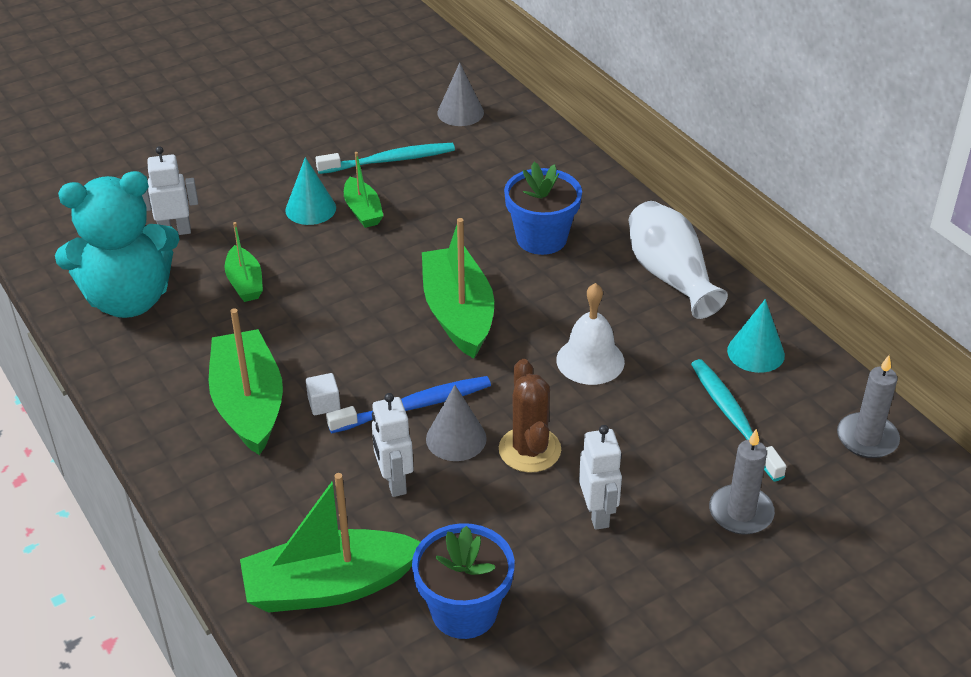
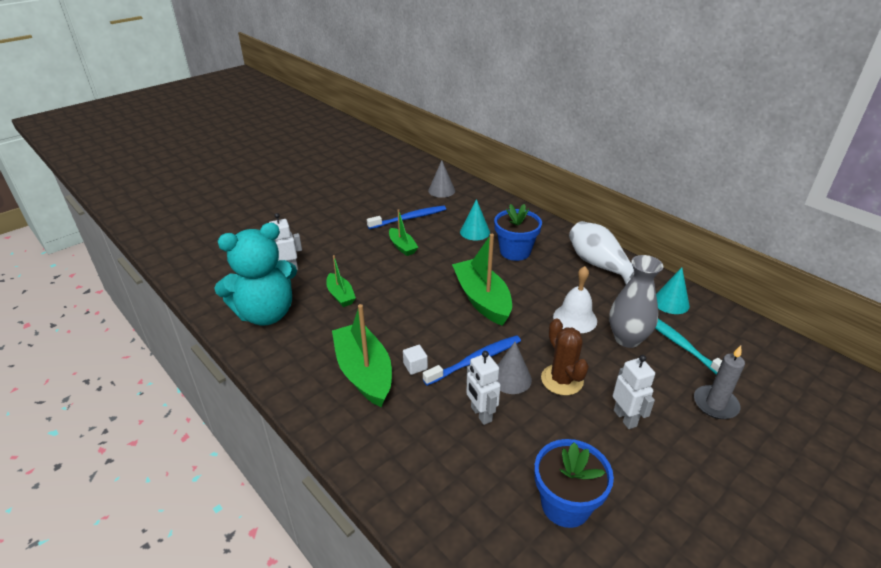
camera: 10 degrees left, 5 degrees down
green boat [240,473,420,613] -> none
turquoise cone [285,157,336,225] -> turquoise cone moved to [460,199,490,240]
turquoise toothbrush [315,143,455,174] -> blue toothbrush [367,206,446,229]
grey candle [837,355,900,458] -> none
none -> grey vase [609,255,663,348]

